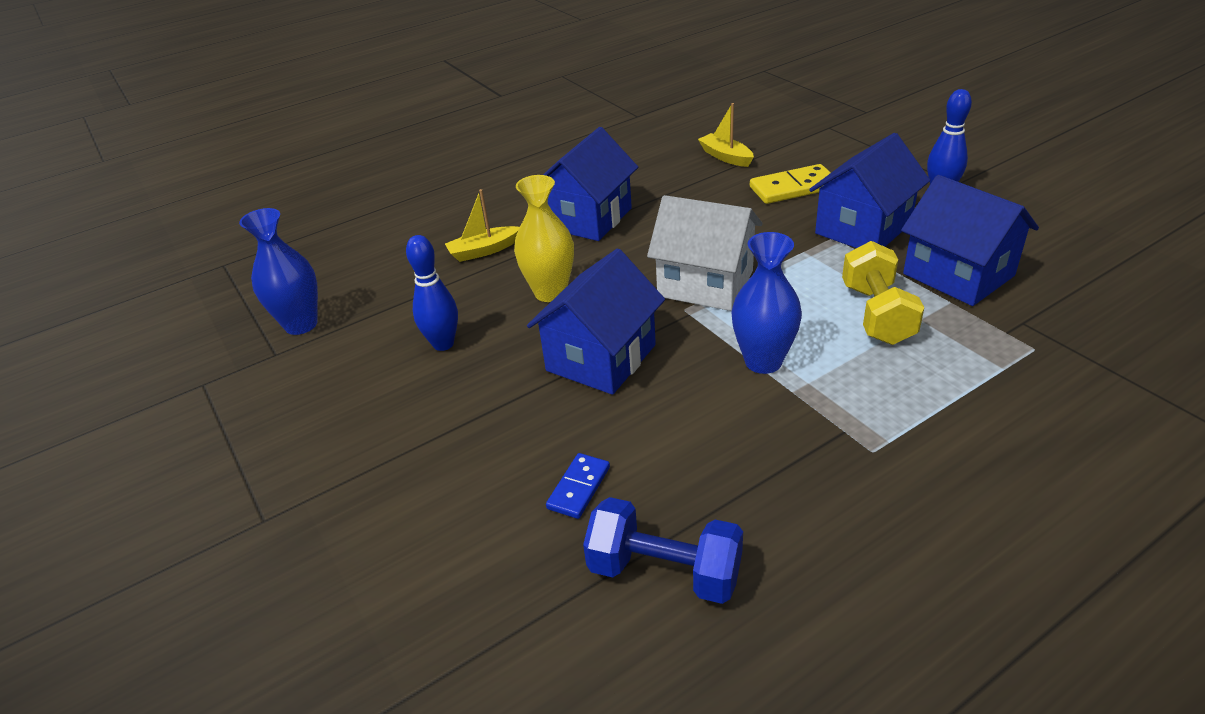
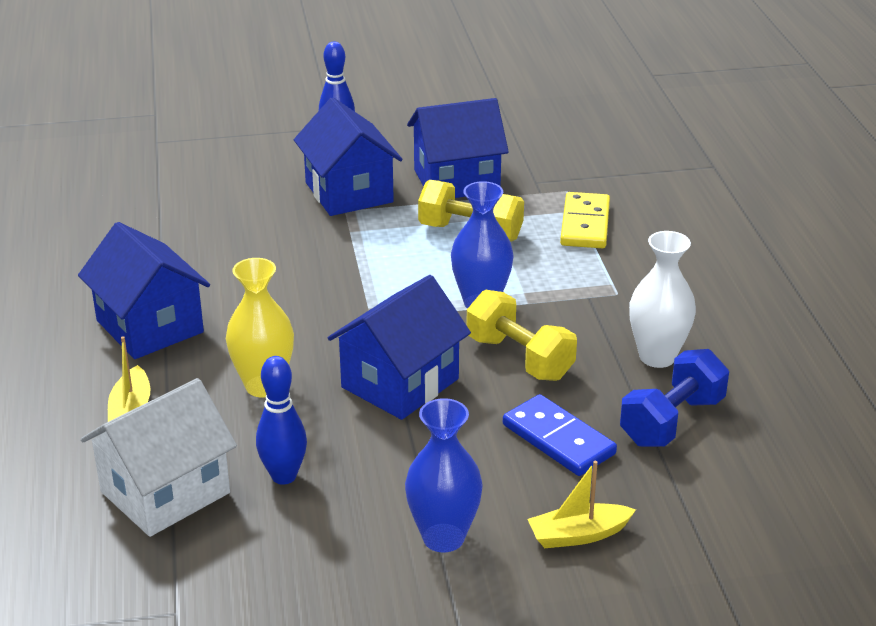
camera: 70 degrees left, 5 degrees down
blue vase [239,208,318,335] -> blue vase moved to [405,398,483,553]
blue house [527,248,665,395] -> blue house turned 75 degrees clockwise [328,275,471,420]
blue domino [546,453,610,519] -> blue domino [503,394,617,476], size x1.62
white house [647,195,762,311] -> white house moved to [81,378,237,537]
yellow boat [698,103,754,167] -> yellow boat moved to [528,461,636,548]
yellow domino [750,164,831,204] -> yellow domino moved to [560,192,610,248]
none -> yellow dumbbell [467,290,577,381]
none -> white vase [629,231,696,368]

